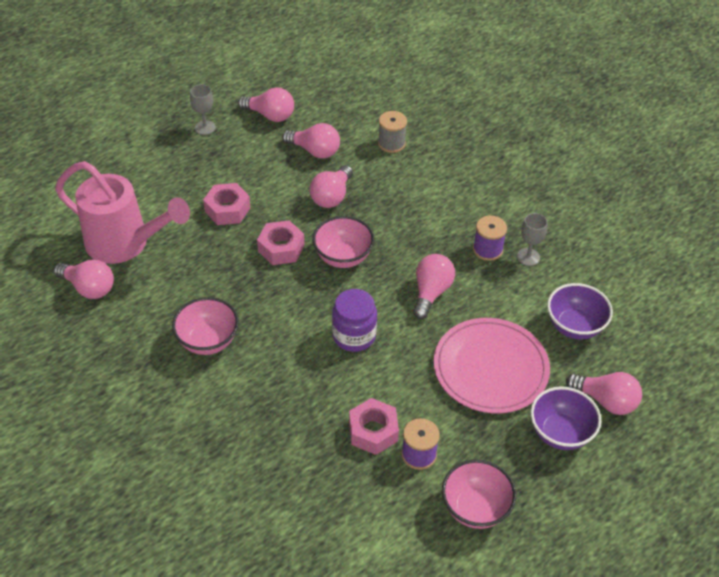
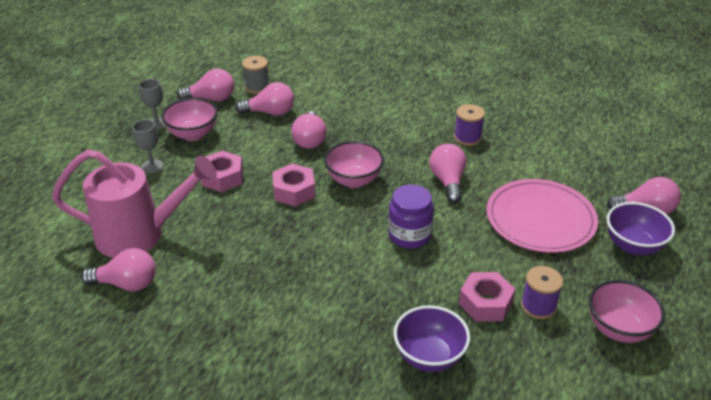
camera: 25 degrees left, 10 degrees down
pink bowl [172,297,239,355] -> pink bowl moved to [162,98,218,141]
grey spool [378,111,407,153] -> grey spool moved to [242,56,269,94]
grey goblet [517,213,547,266] -> grey goblet moved to [133,119,163,173]
purple bowl [547,283,613,339] -> purple bowl moved to [393,305,470,372]

